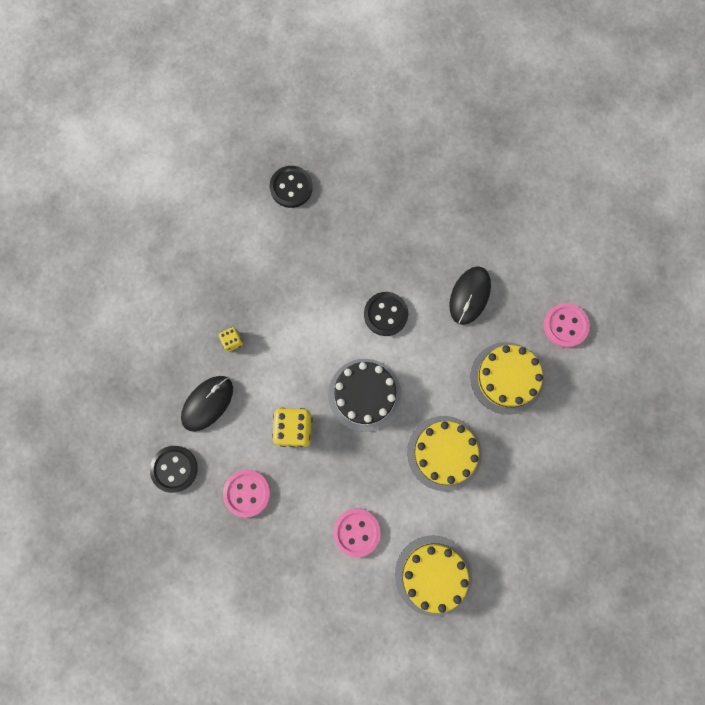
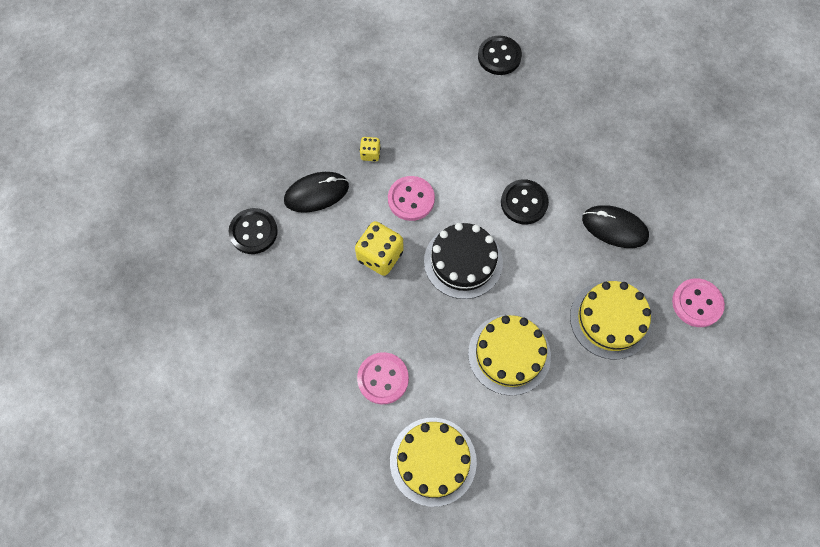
camera: 30 degrees right, 10 degrees down
pink button [223,470,271,517] -> pink button moved to [388,176,435,221]
black mouse [449,266,491,325] -> black mouse turned 60 degrees clockwise [582,205,649,248]

